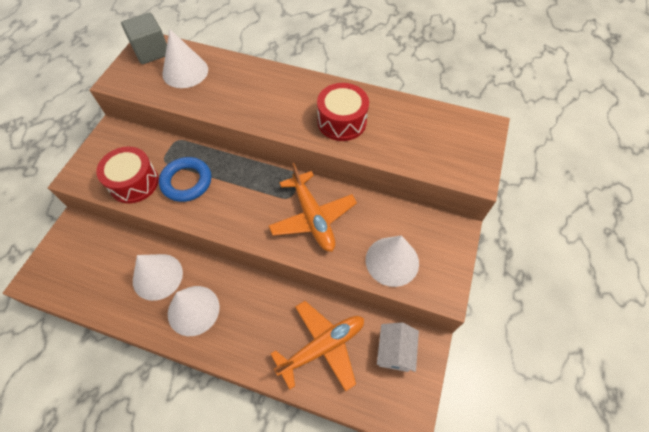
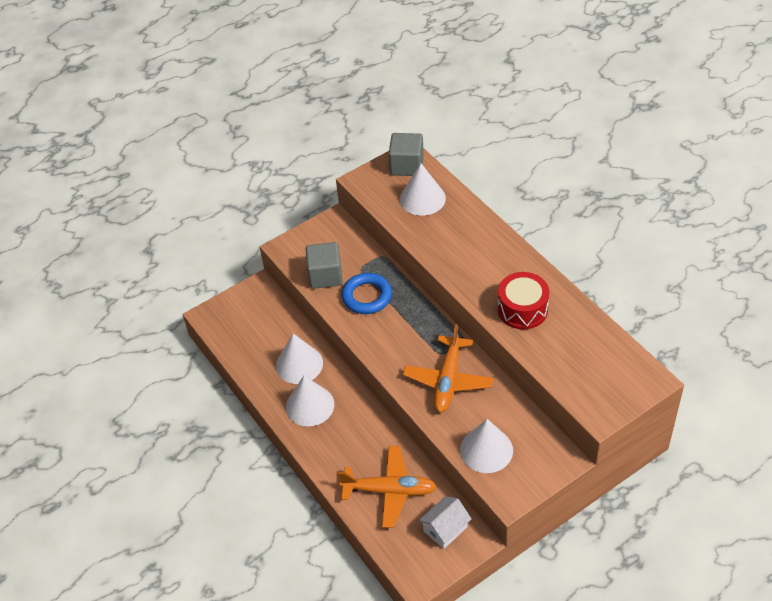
camera: 40 degrees right, 10 degrees down
red drum [96,147,159,204] -> grey cube [306,242,343,289]

